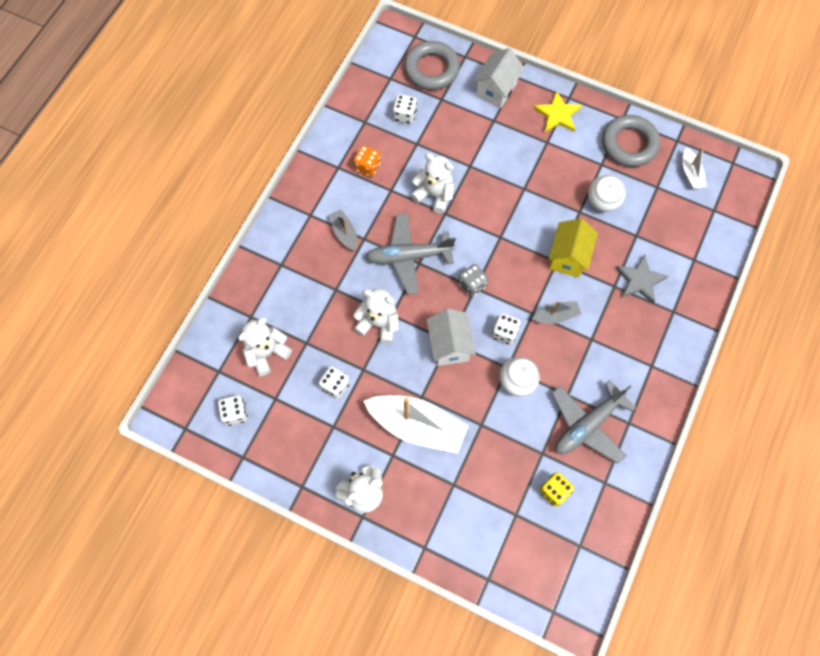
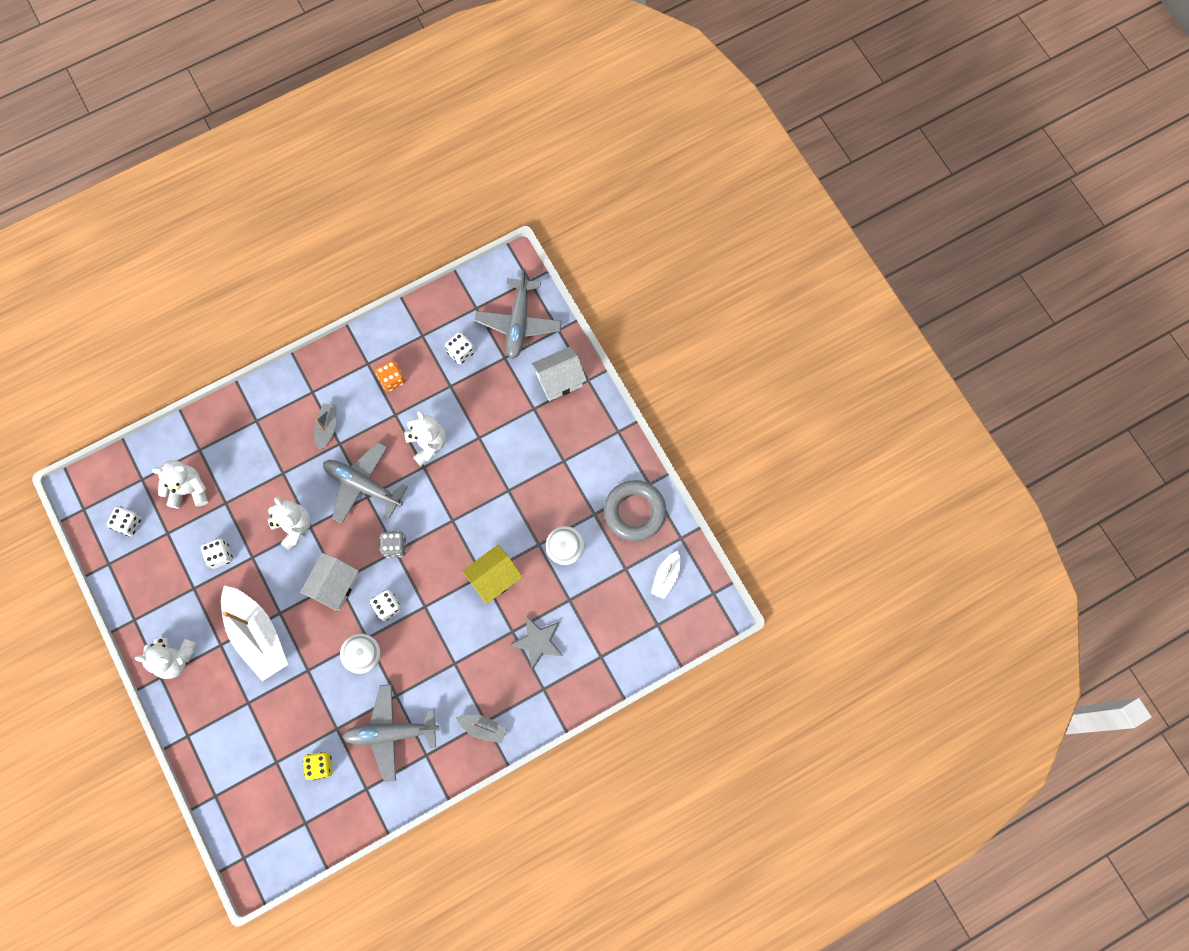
camera: 35 degrees right, 5 degrees up
grey ring [404,41,460,90] -> grey plane [475,269,562,359]
grey boat [532,301,581,324] -> grey boat moved to [456,714,507,743]
yellow star [533,91,582,133] -> none

